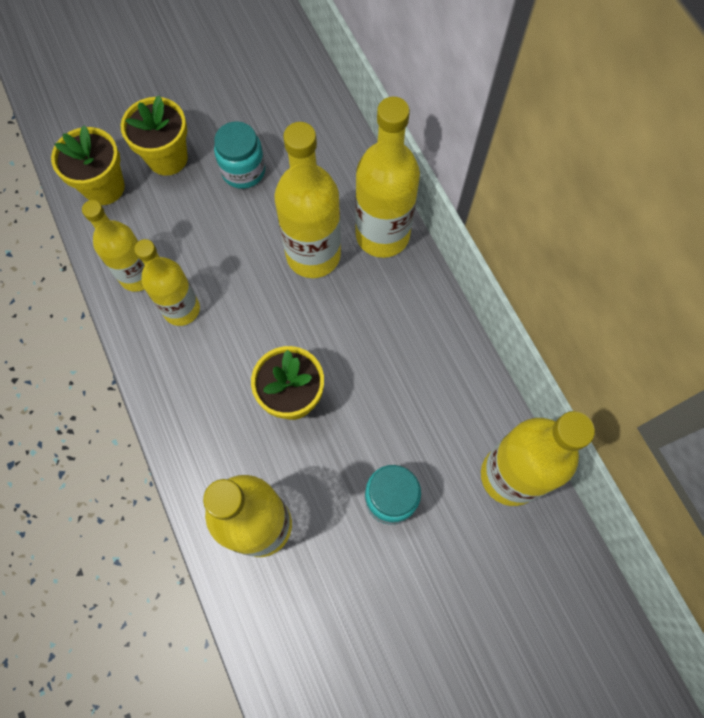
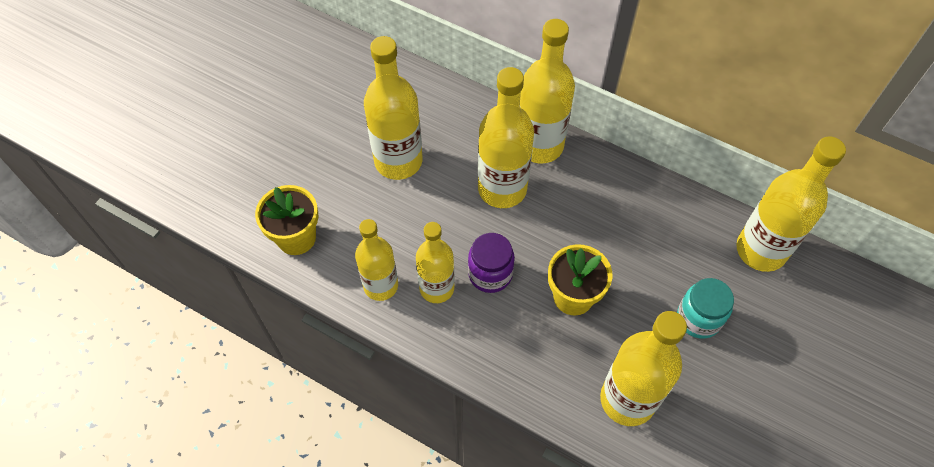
camera: 35 degrees left, 10 degrees down
yellow flower pot [121,96,188,176] -> none
turquoise jar [214,121,265,189] -> yellow bottle [364,36,423,180]
none -> purple jar [468,233,515,293]

